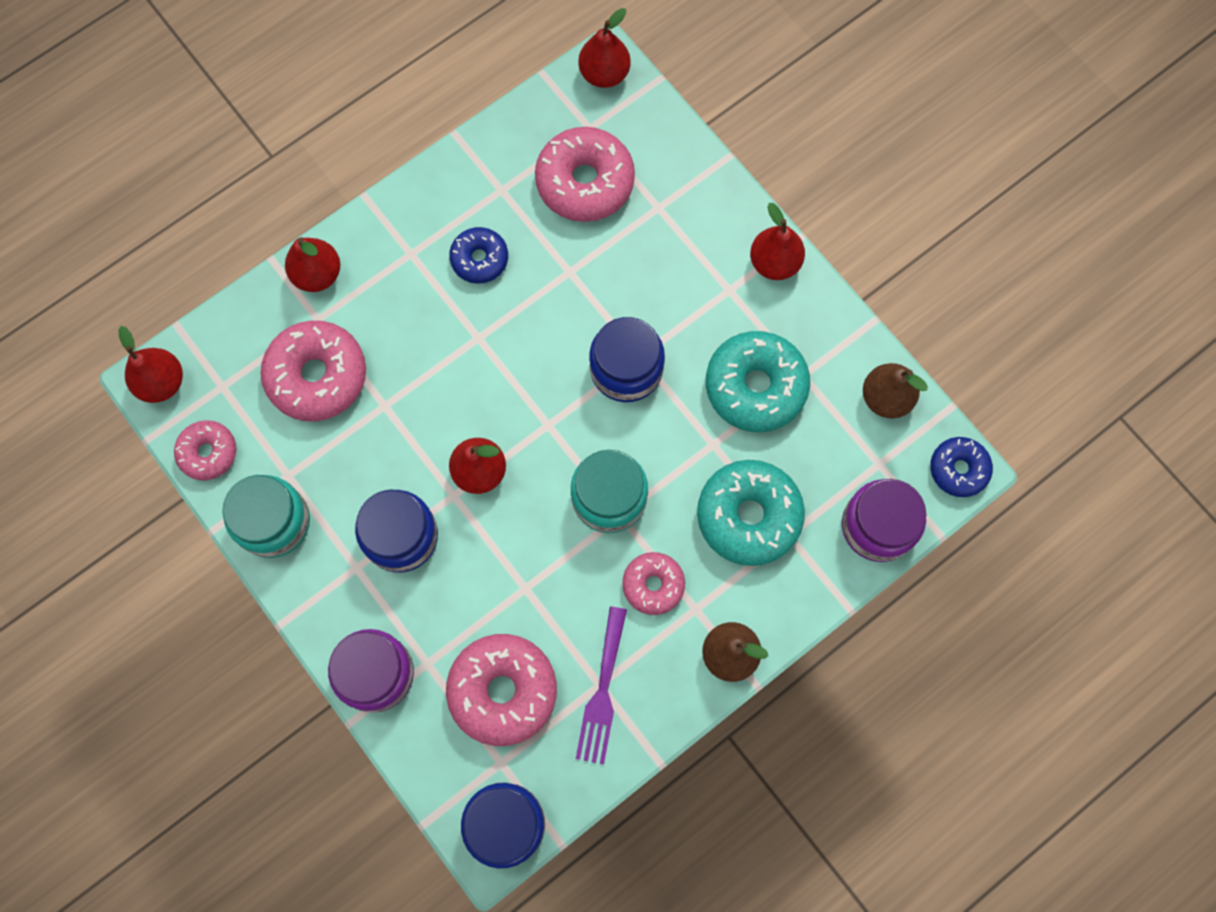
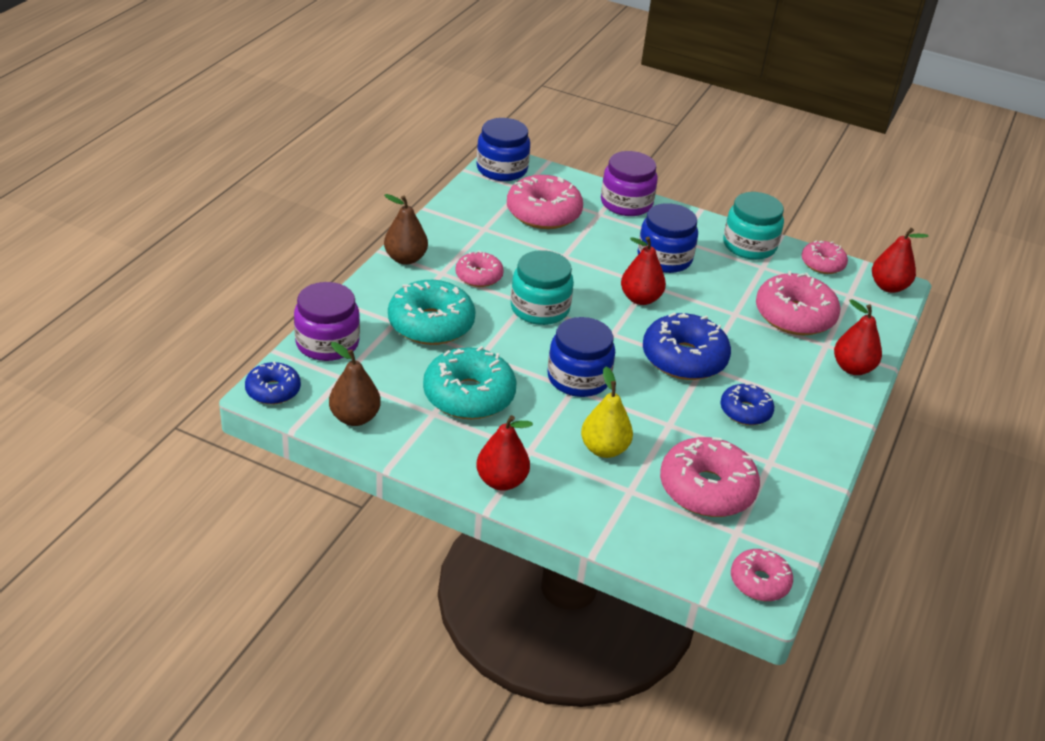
camera: 150 degrees right, 35 degrees down
purple fork [576,607,627,764] -> none
red pear [578,8,631,88] -> pink donut [731,549,793,601]
none -> yellow pear [581,367,633,458]
none -> blue donut [643,312,731,380]

